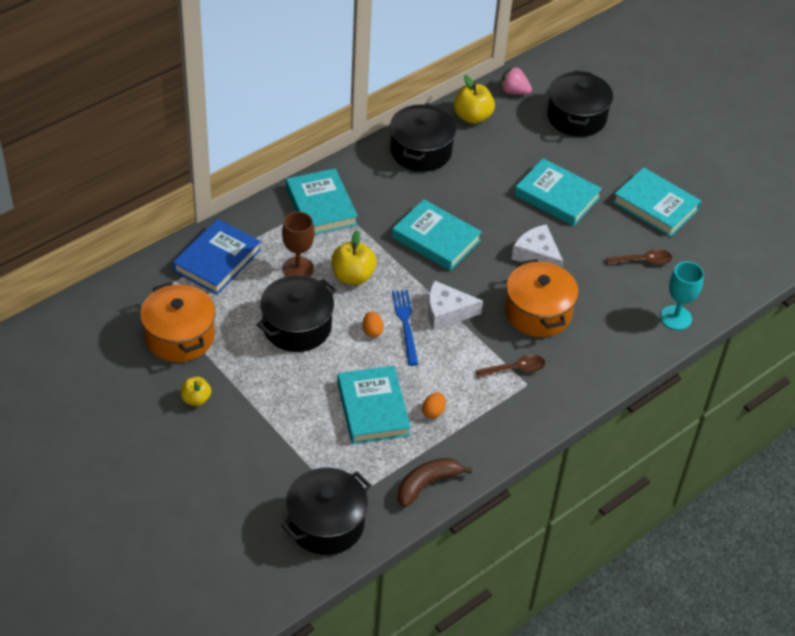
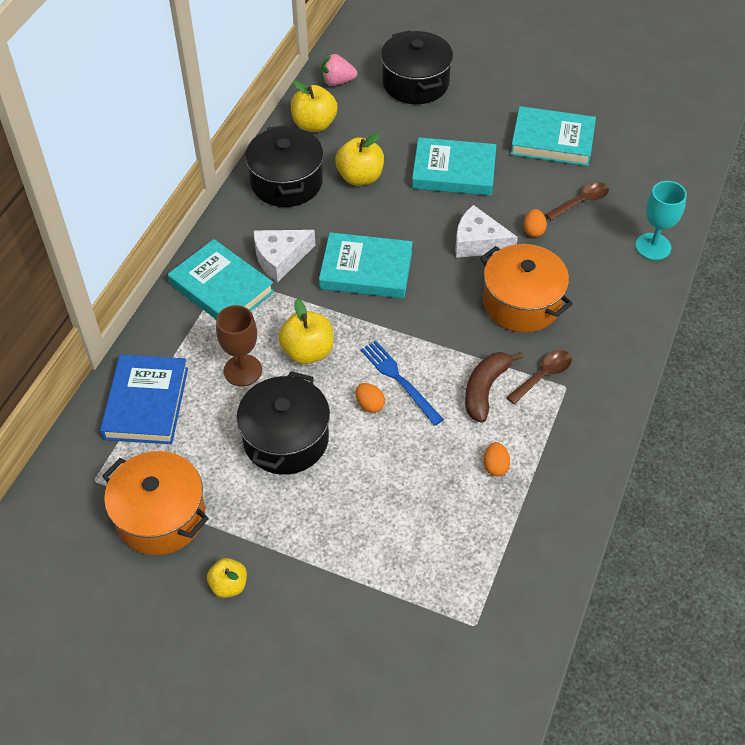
camera: 25 degrees left, 5 degrees up
black pot [281,468,371,555] -> none
turquoise book [337,366,411,444] -> none
brown banana [398,458,472,507] -> brown banana moved to [465,352,523,423]
white cheese [428,281,483,330] -> white cheese moved to [254,230,315,282]
none -> yellow apple [335,133,384,186]
none -> orange egg [524,209,547,237]

